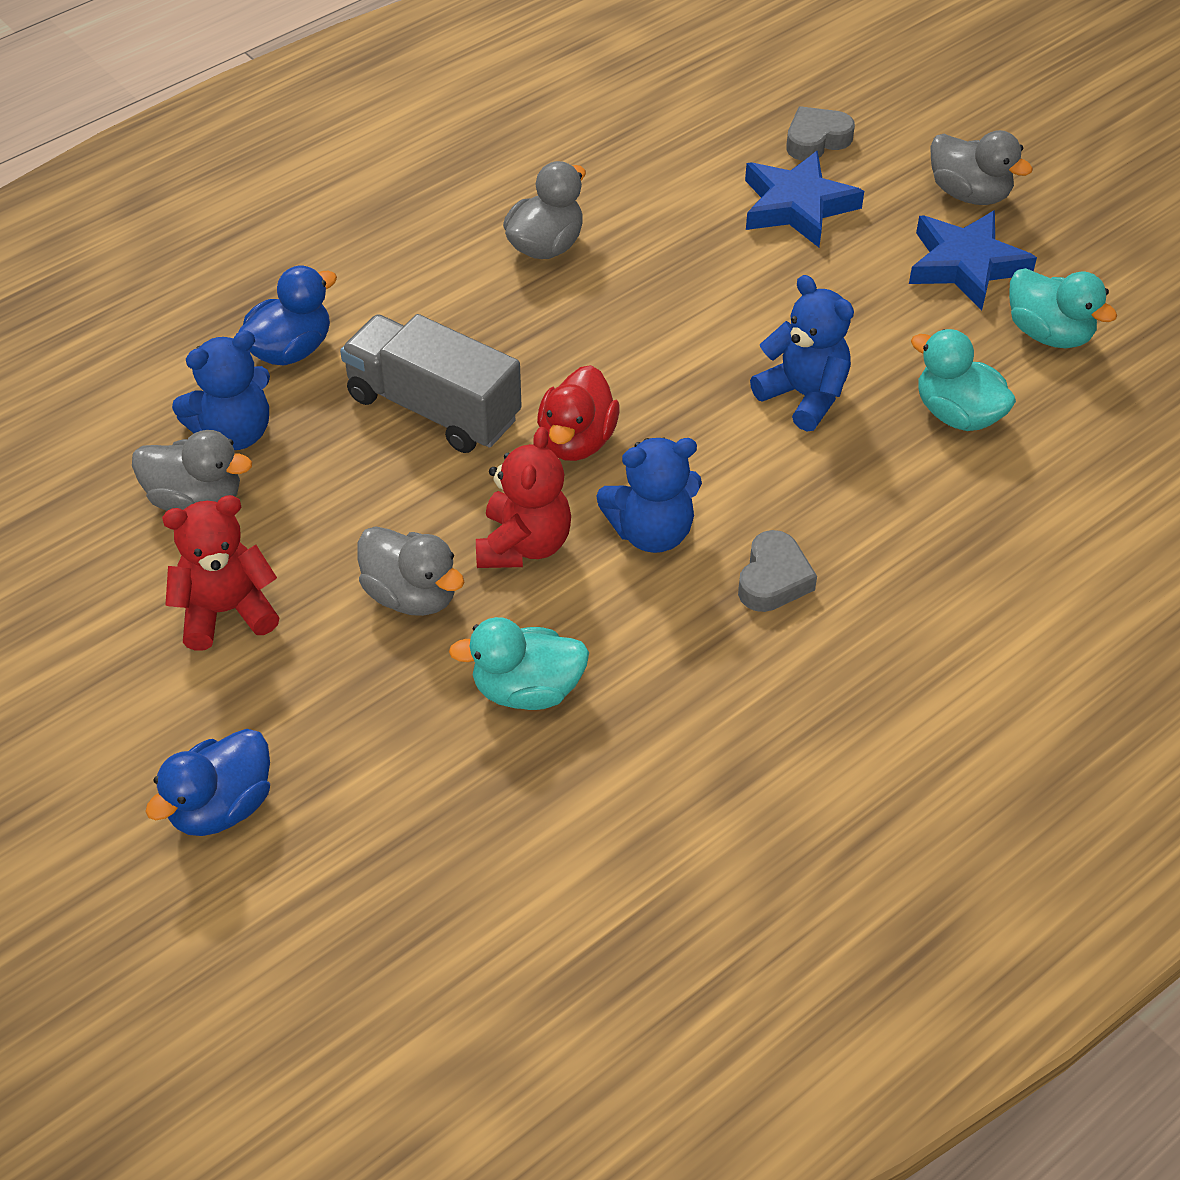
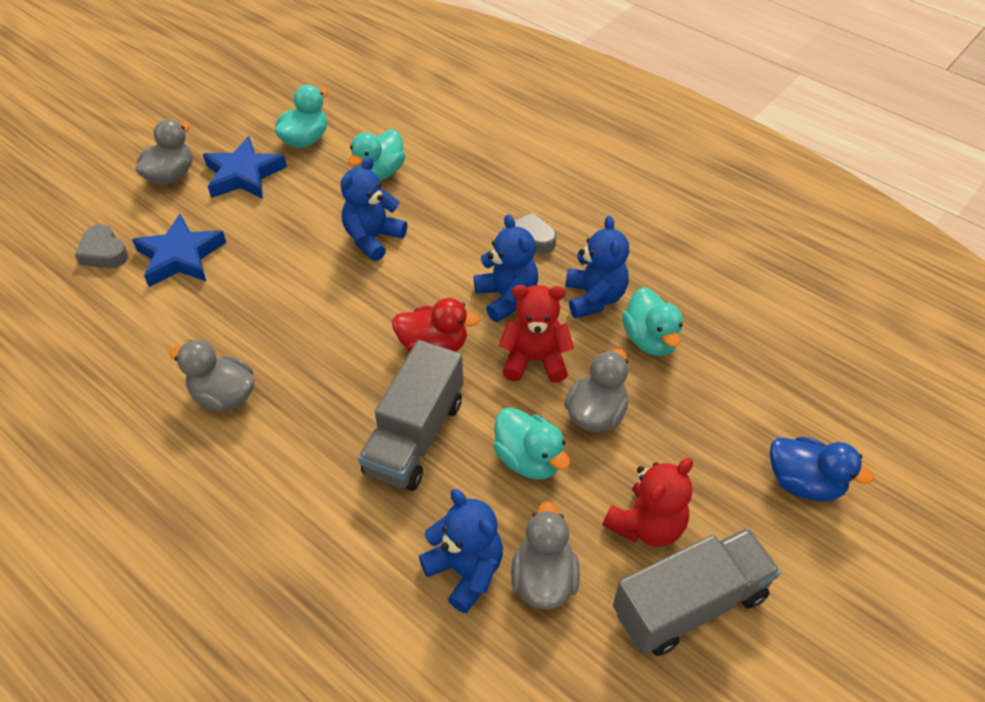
camera: 100 degrees left, 0 degrees up
red teddy bear [162,495,279,651] -> red teddy bear turned 105 degrees counterclockwise [603,458,693,547]
blue duck [239,266,337,366] -> none
none -> turquoise duck [493,407,570,480]
none -> blue teddy bear [565,216,629,318]
none -> grey truck [613,528,781,656]

